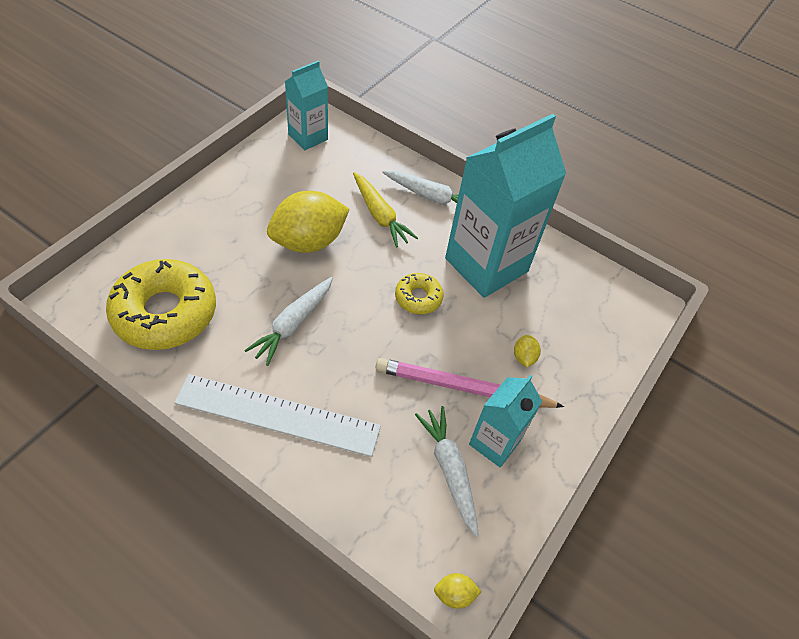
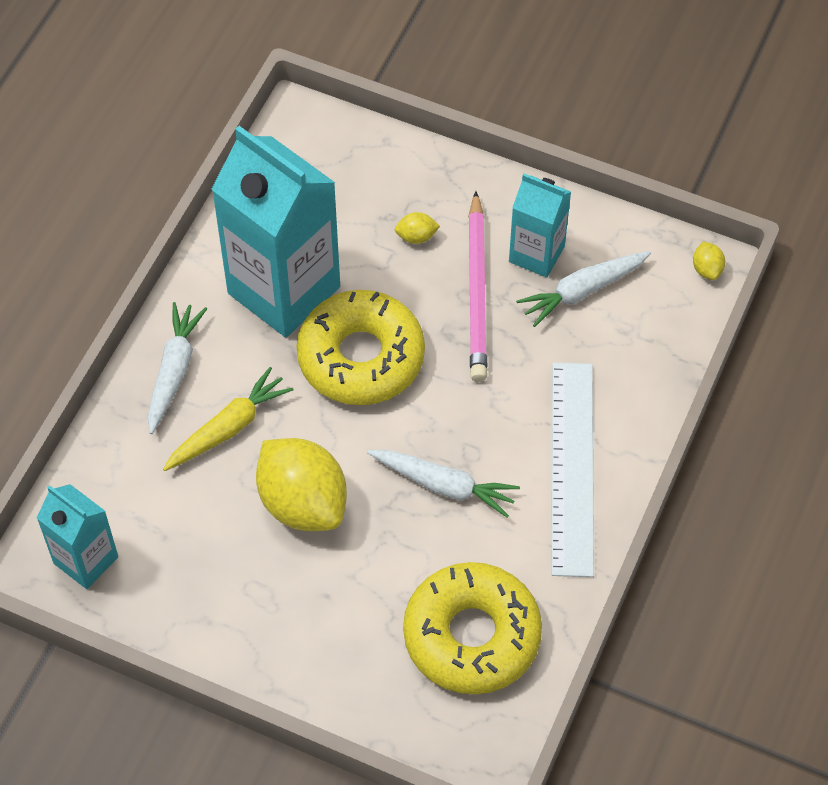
camera: 95 degrees left, 5 degrees up
yellow donut [395,273,444,314] -> yellow donut [296,290,425,405], size x2.03

